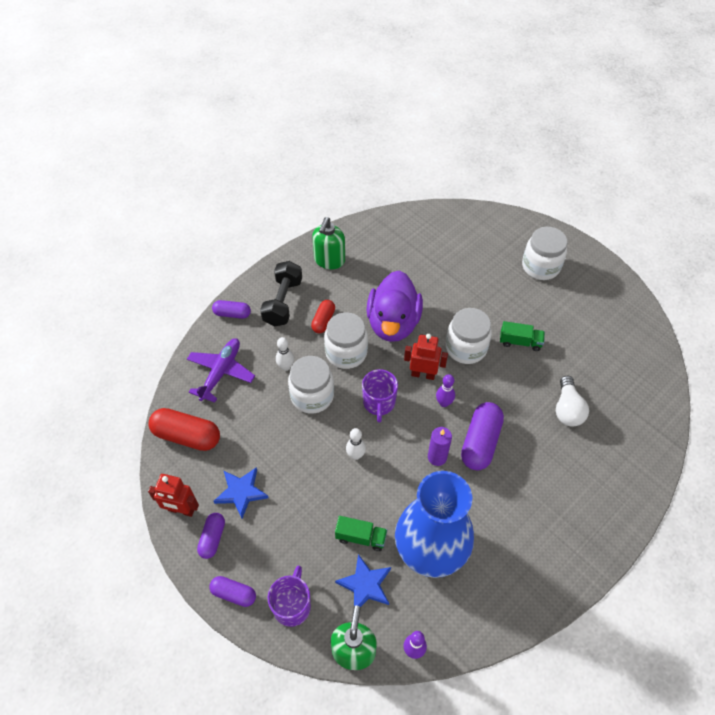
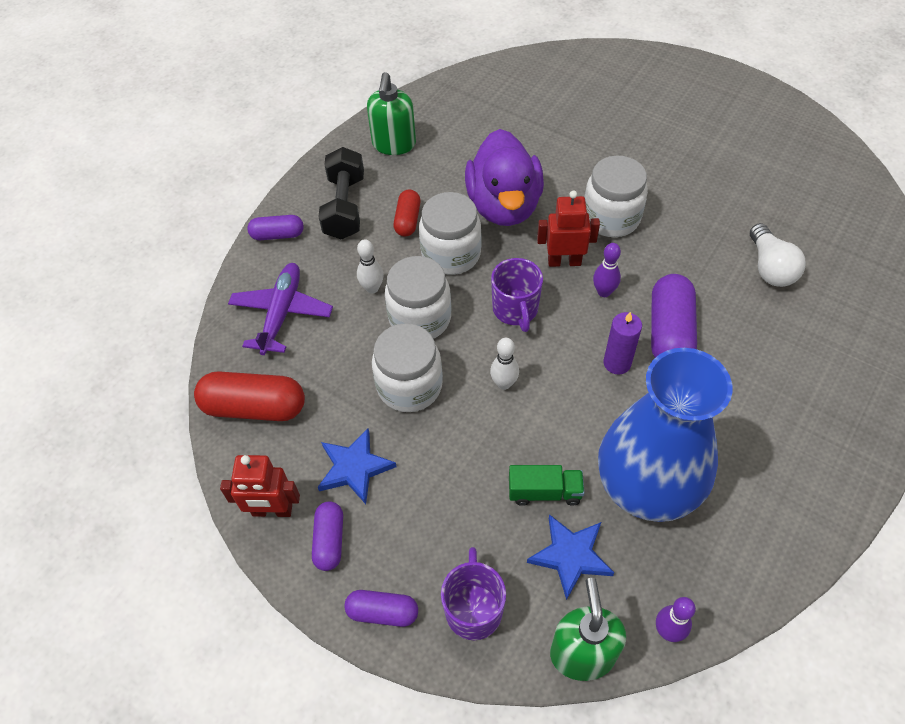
camera: 10 degrees left, 0 degrees up
green truck [500,321,545,351] -> none
white jar [522,227,568,280] -> white jar moved to [372,323,443,412]

